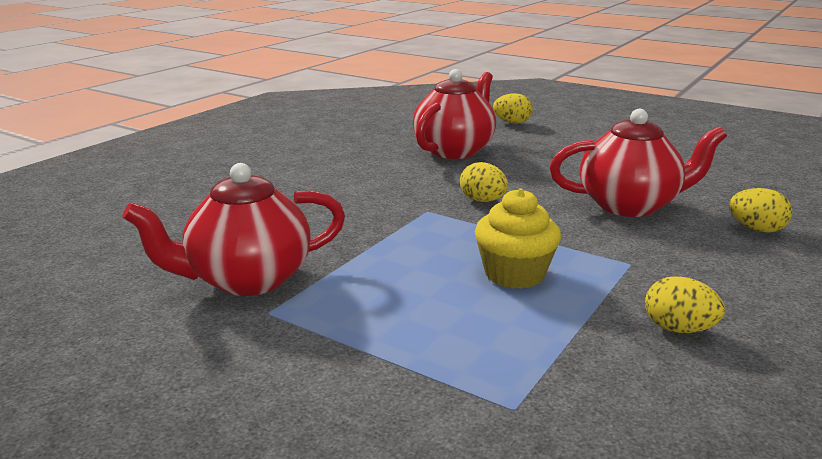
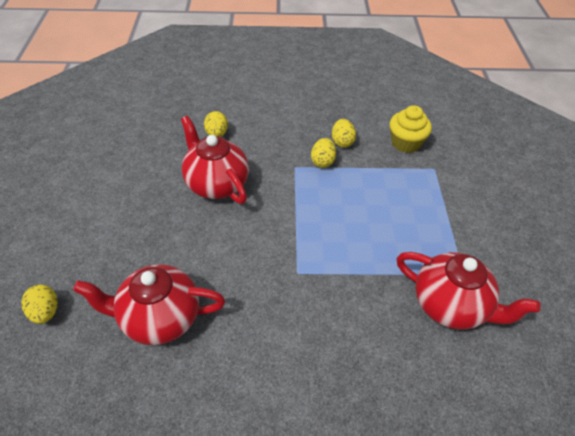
camera: 125 degrees left, 25 degrees up
yellow egg [460,162,508,202] -> yellow egg moved to [311,138,336,168]
yellow cupcake [475,188,561,289] -> yellow cupcake moved to [389,105,432,153]

